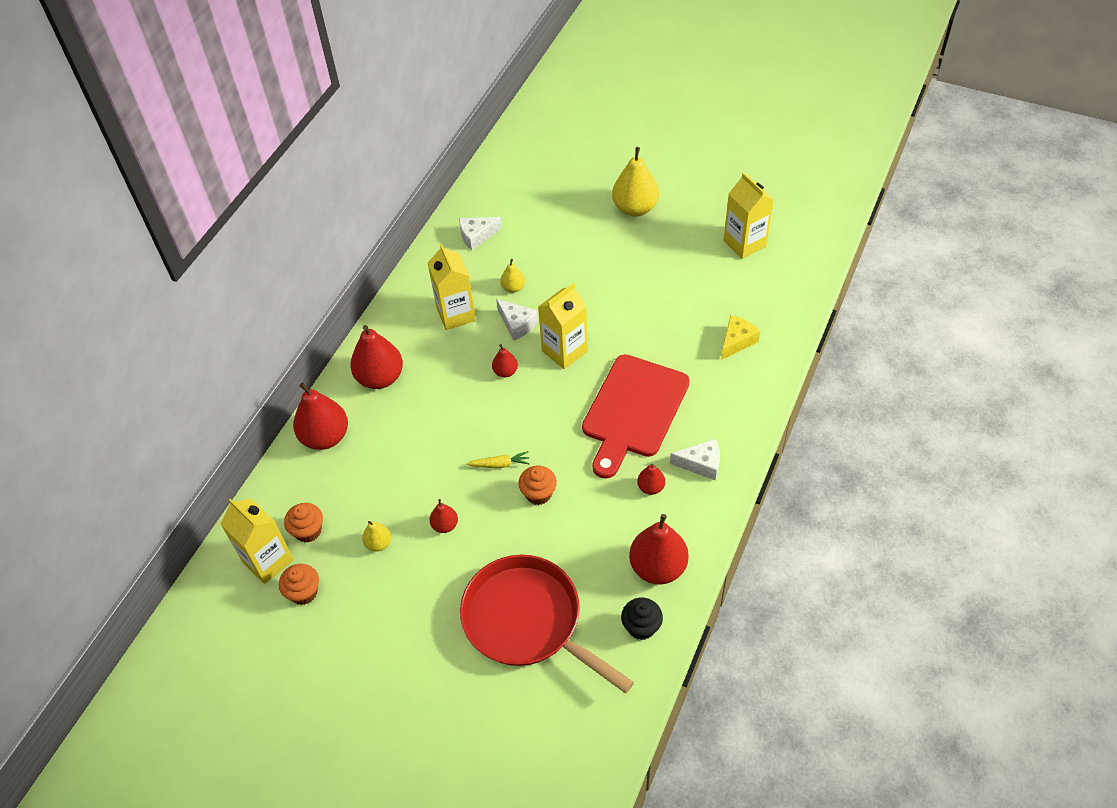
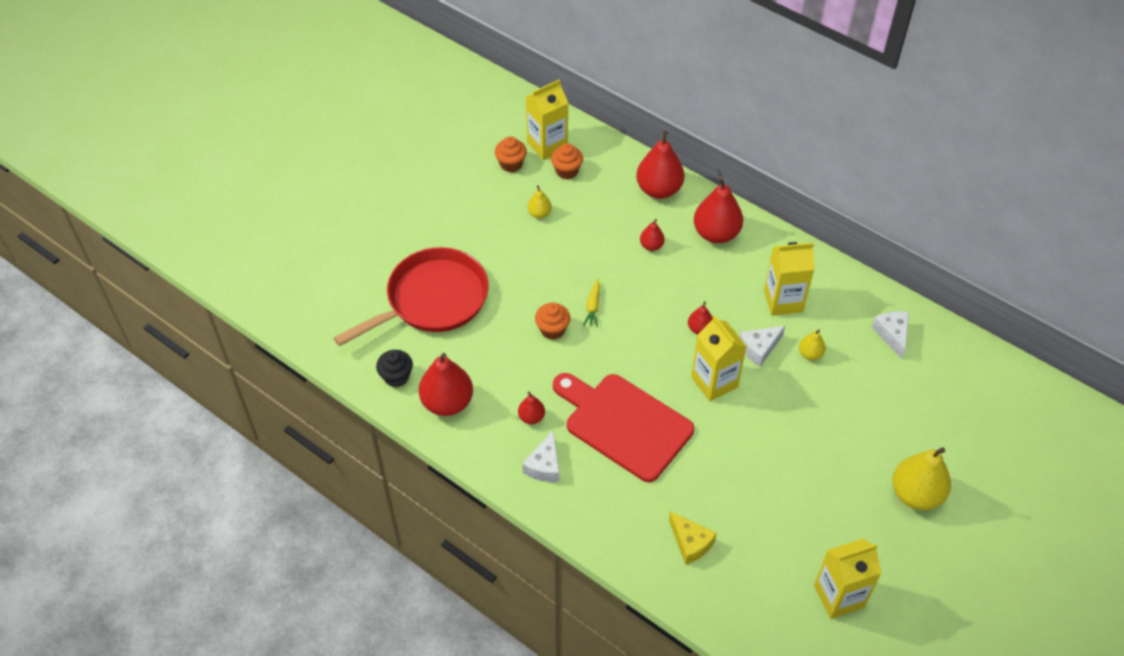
camera: 100 degrees right, 0 degrees up
red pear [430,499,458,533] -> red pear moved to [640,219,665,251]

